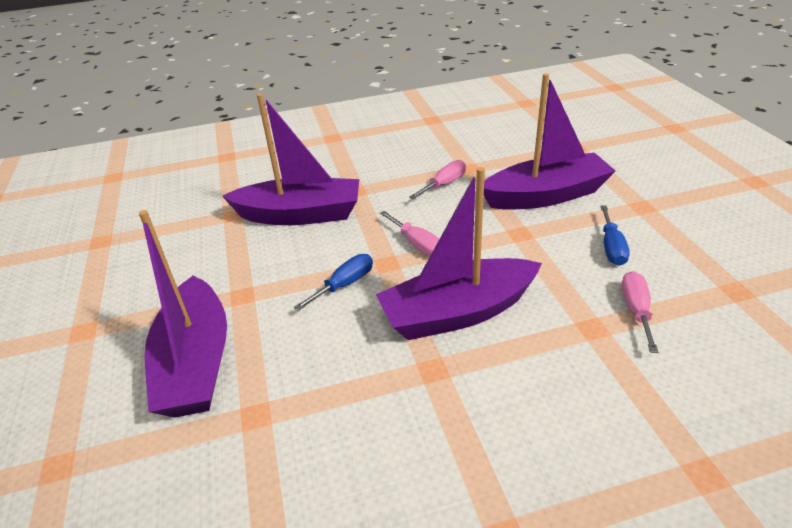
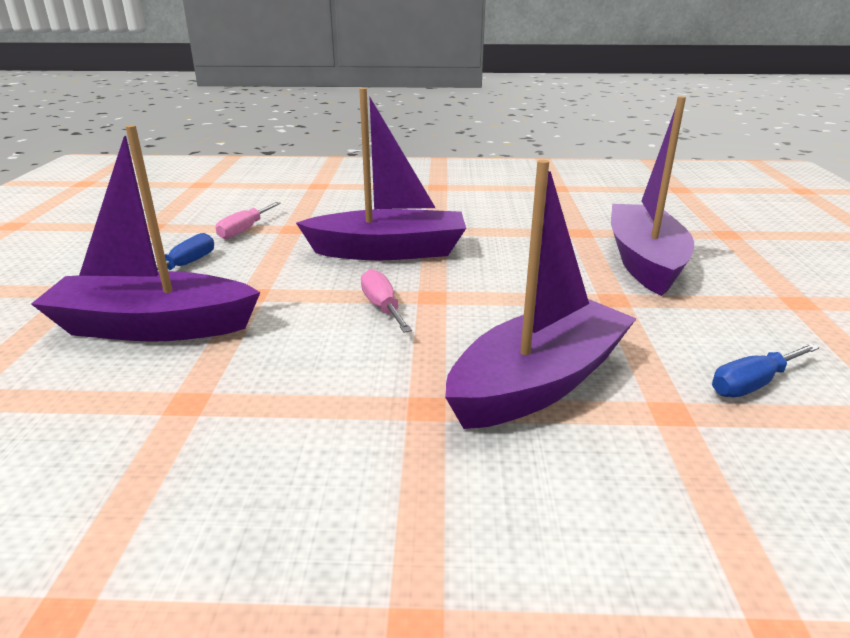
camera: 165 degrees left, 10 degrees down
purple boat [222,93,359,225] -> purple boat turned 120 degrees clockwise [445,160,637,429]
blue screwdriver [294,254,373,311] -> blue screwdriver moved to [712,343,819,397]
pink screwdriver [409,160,466,199] -> none

